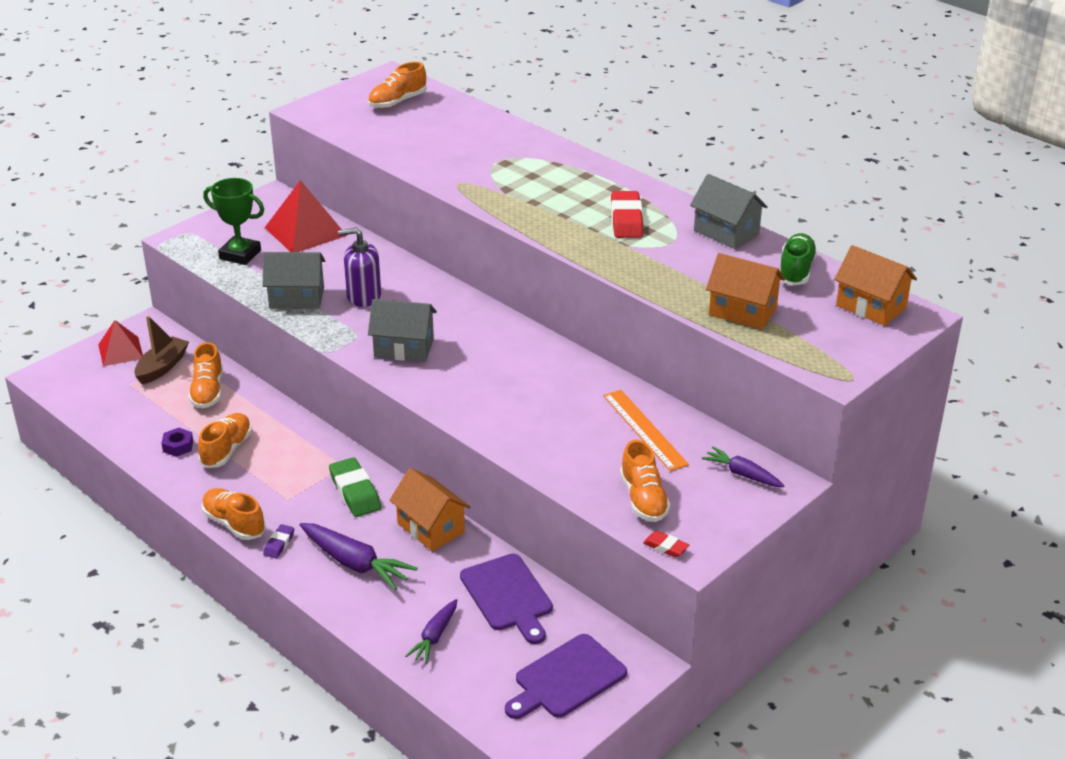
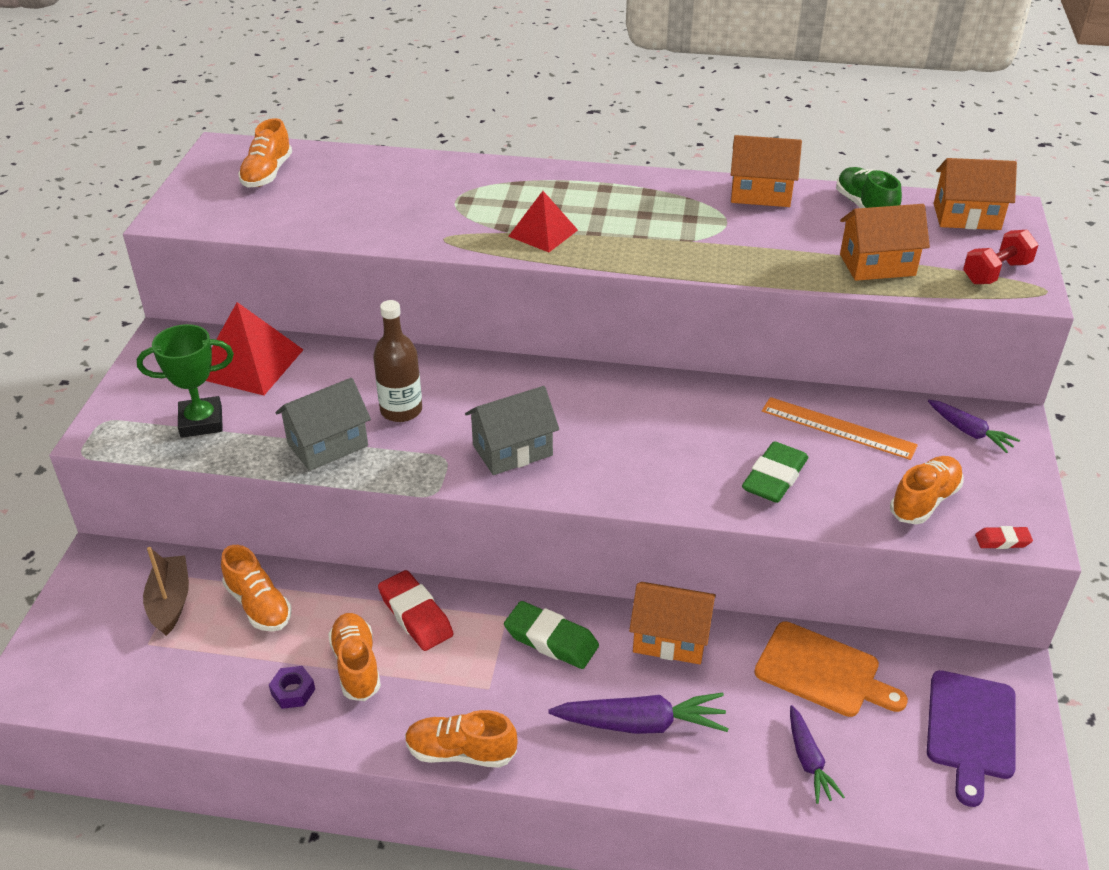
camera: 35 degrees left, 5 degrees up
red pyramid [98,320,143,366] -> red pyramid moved to [508,191,578,252]
purple eraser [263,524,294,558] -> none
purple soap dispenser [338,228,381,307] -> brown bottle [373,300,422,422]
purple cutting board [460,553,553,644] -> orange cutting board [754,621,908,717]
red eraser [611,191,643,238] -> red eraser moved to [378,570,454,651]
orange shoe [620,440,670,522] -> orange shoe turned 90 degrees counterclockwise [890,456,964,524]
grey house [690,174,768,249] -> orange house [731,135,802,207]
purple carrot [702,447,784,487] -> purple carrot turned 135 degrees counterclockwise [928,400,1020,453]
none -> green eraser [742,441,808,503]
none -> red dumbbell [963,230,1038,284]

